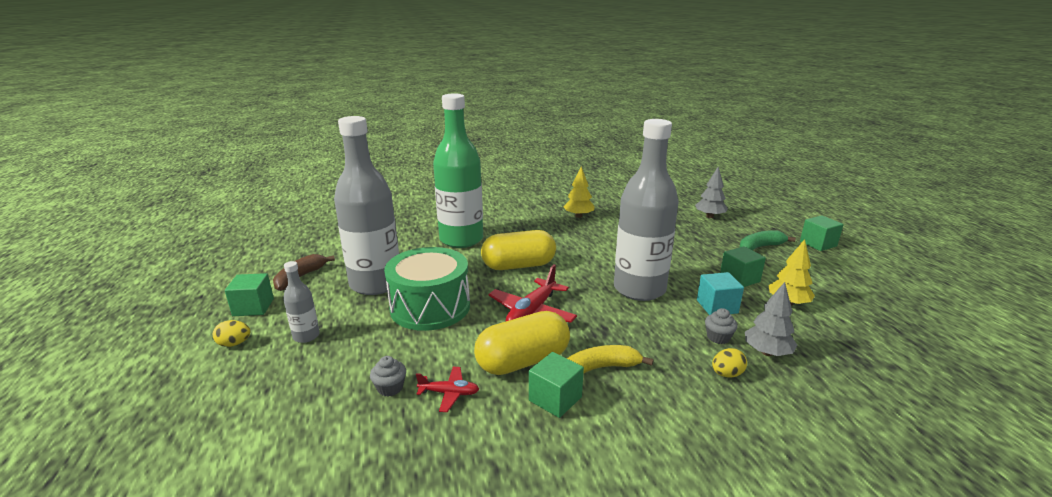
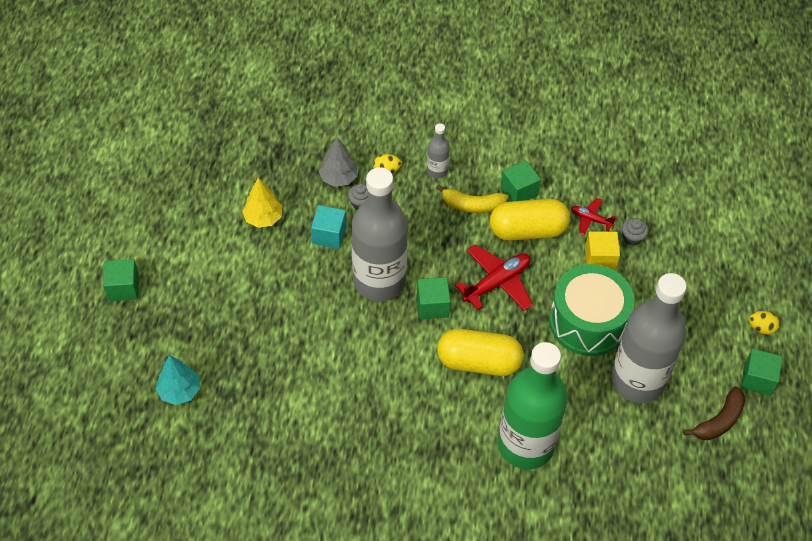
camera: 160 degrees left, 30 degrees up
grey bottle [283,261,320,343] -> grey bottle moved to [427,123,450,179]
yellow tree [563,166,595,218] -> none
grey tree [695,167,728,218] -> turquoise tree [155,355,200,405]
green cube [720,246,766,287] -> green cube moved to [417,277,451,319]
green banana [740,230,796,251] -> none
none -> yellow cube [585,231,620,271]

